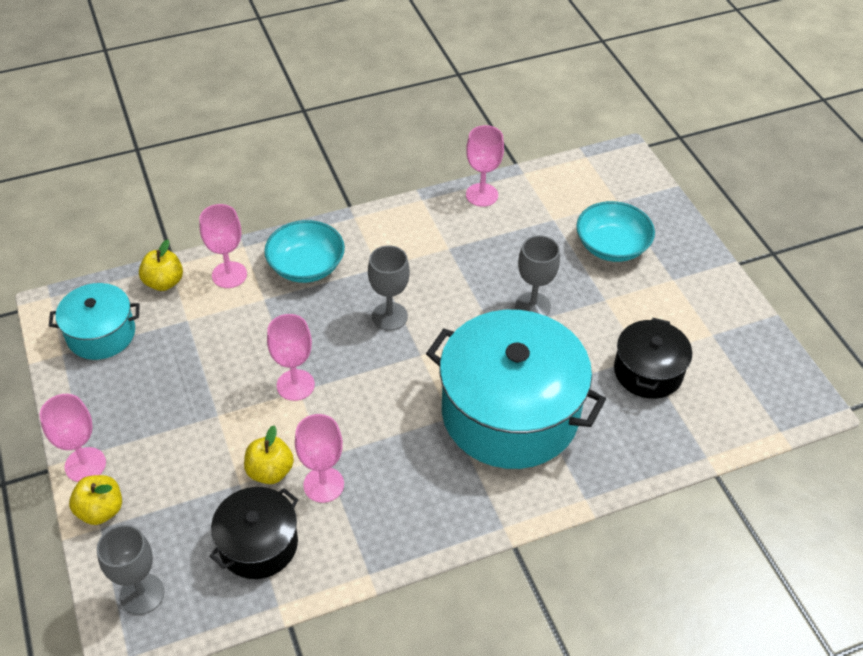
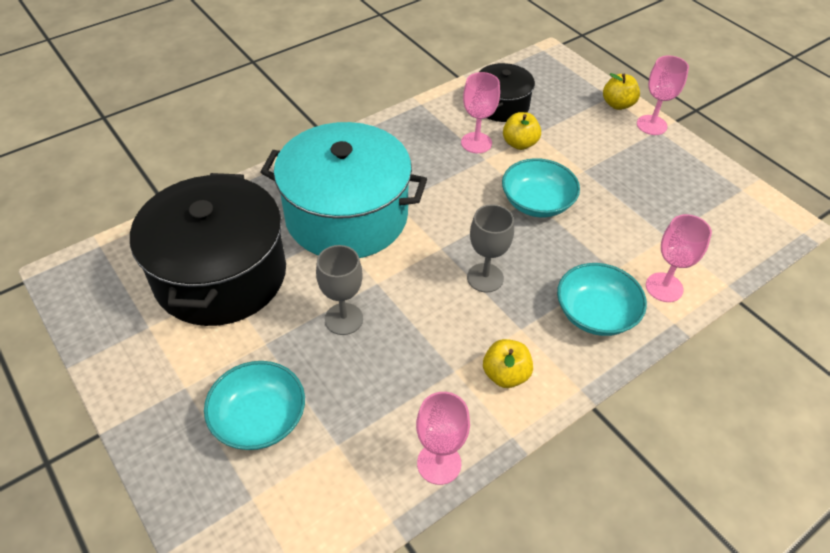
camera: 165 degrees right, 0 degrees up
turquoise pot [49,283,140,360] -> none
grey goblet [97,525,164,615] -> none
yellow apple [139,240,183,291] -> yellow apple moved to [483,339,533,388]
pink goblet [267,314,315,401] -> turquoise bowl [502,158,580,218]
black pot [614,318,692,399] -> black pot [130,173,286,326], size x1.92

